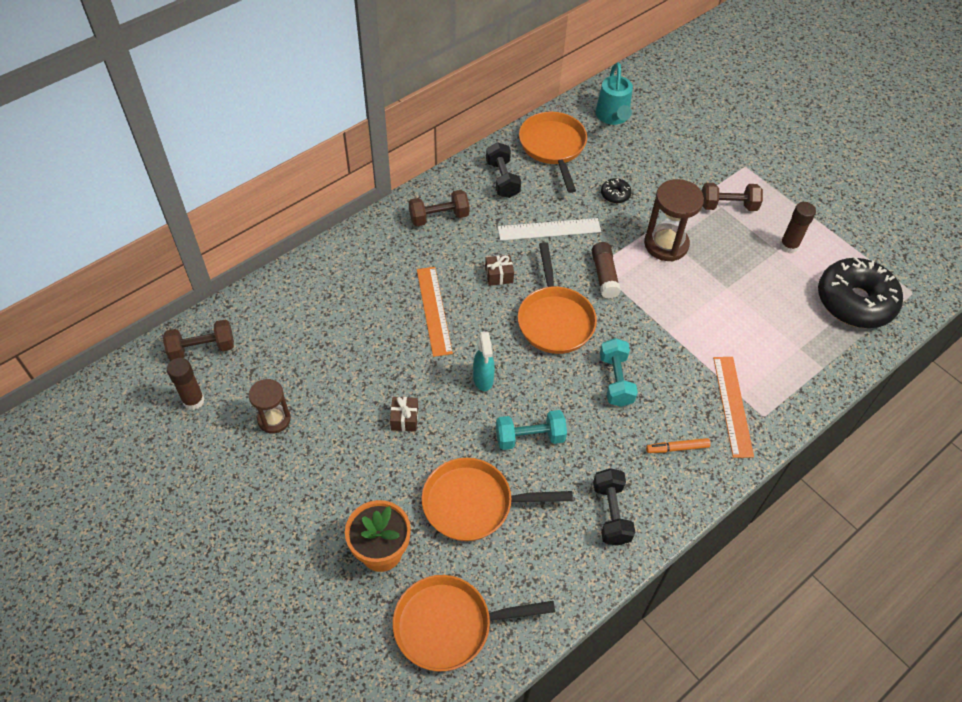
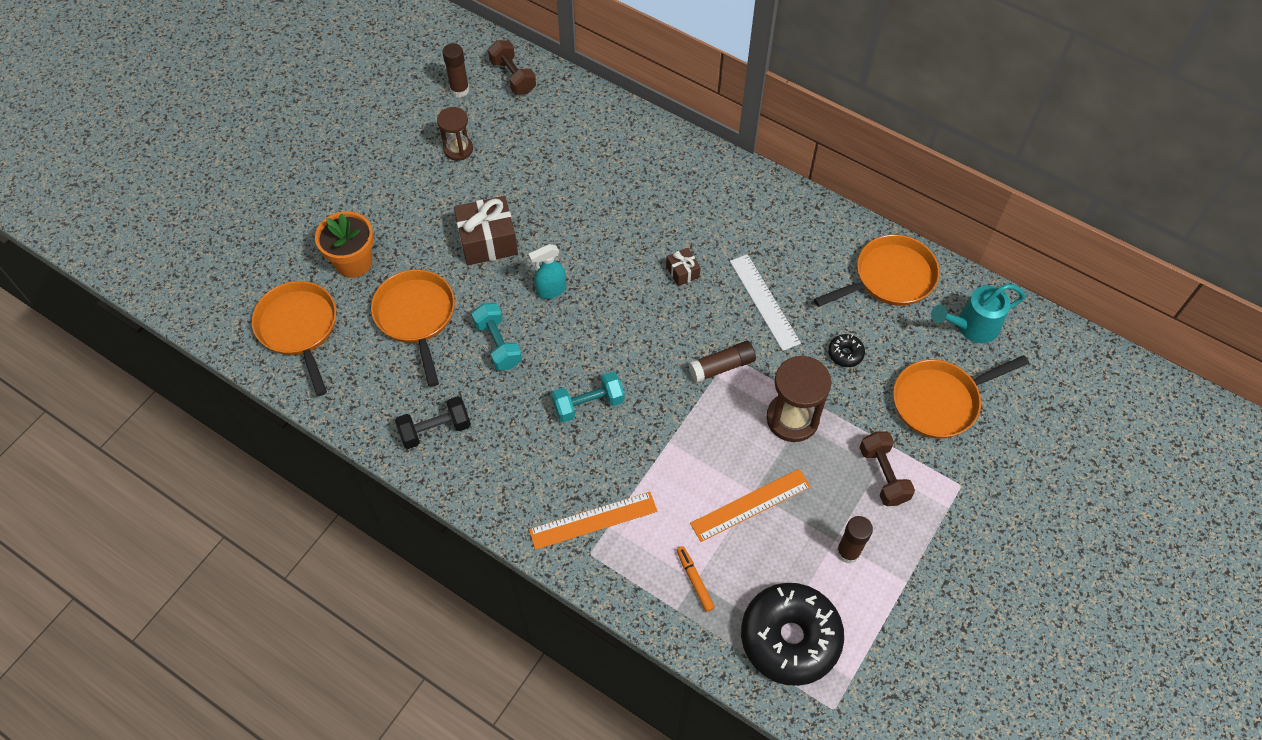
camera: 75 degrees right, 5 degrees up
brown gift [390,397,418,432] -> brown gift [454,196,518,265], size x1.98
brown dumbbell [409,190,469,226] -> none
orange ruler [417,267,453,357] -> orange ruler moved to [690,469,811,542]
black dumbbell [486,142,521,198] -> none
orange pan [518,242,597,354] -> orange pan moved to [893,355,1029,439]
orange marker [646,438,711,453] -> orange marker moved to [676,546,715,612]

